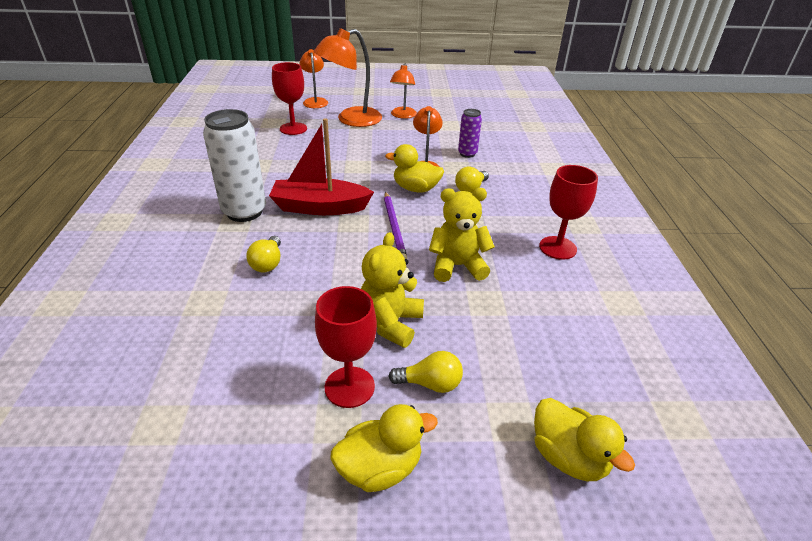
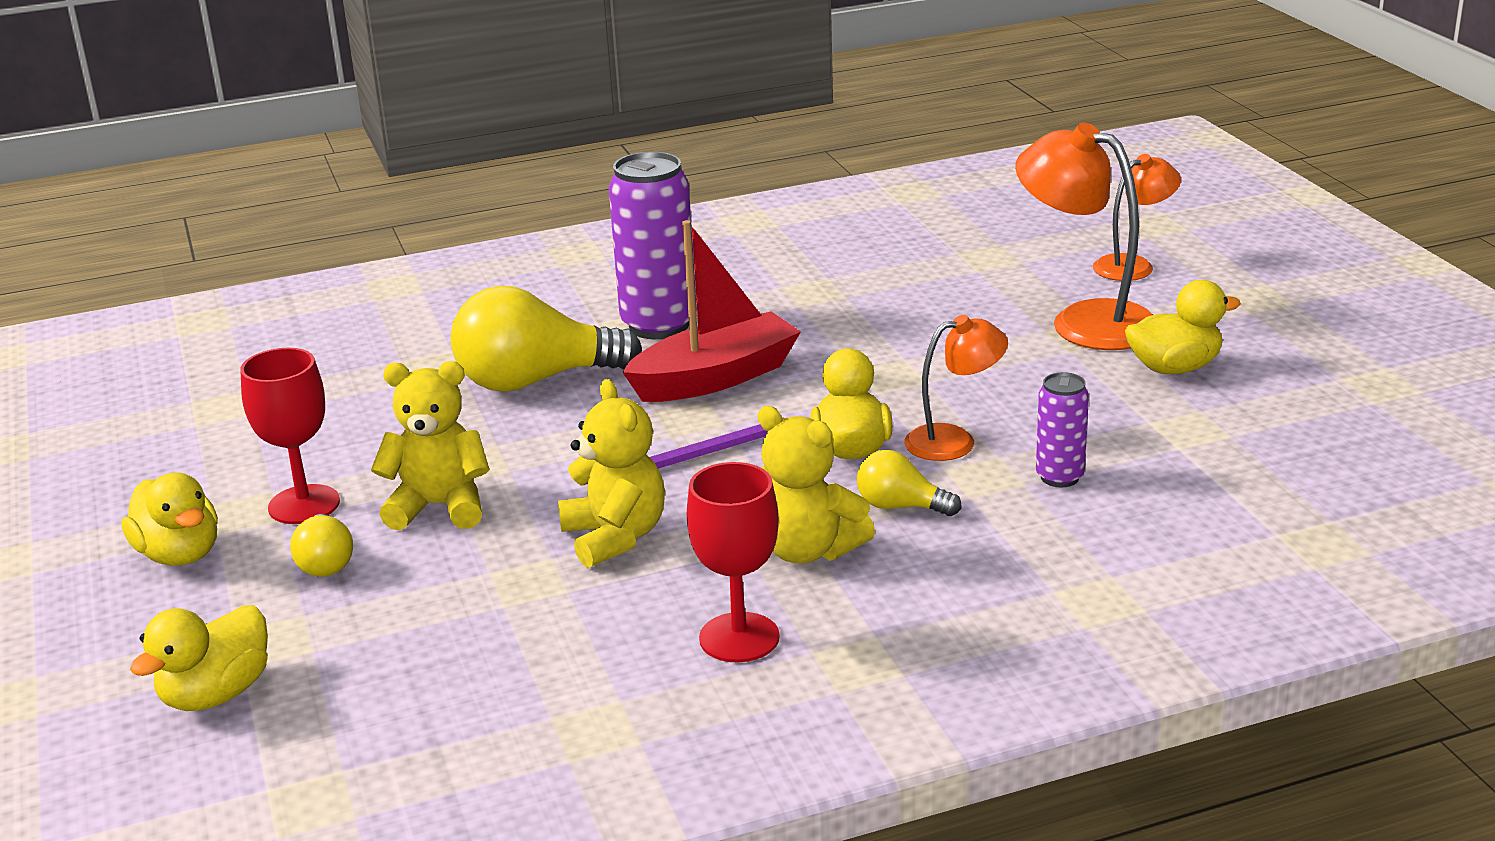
camera: 75 degrees right, 10 degrees down
white can [203,109,266,222] -> purple can [609,152,697,339]
yellow light bulb [247,236,281,272] -> yellow light bulb [451,286,642,392], size x2.01
red boat [269,118,374,215] -> red boat turned 75 degrees clockwise [623,220,801,402]
red goblet [272,62,307,135] -> none
orange lamp [390,64,417,119] -> yellow duck [1125,280,1241,374]
none -> yellow teddy bear [758,406,875,563]

